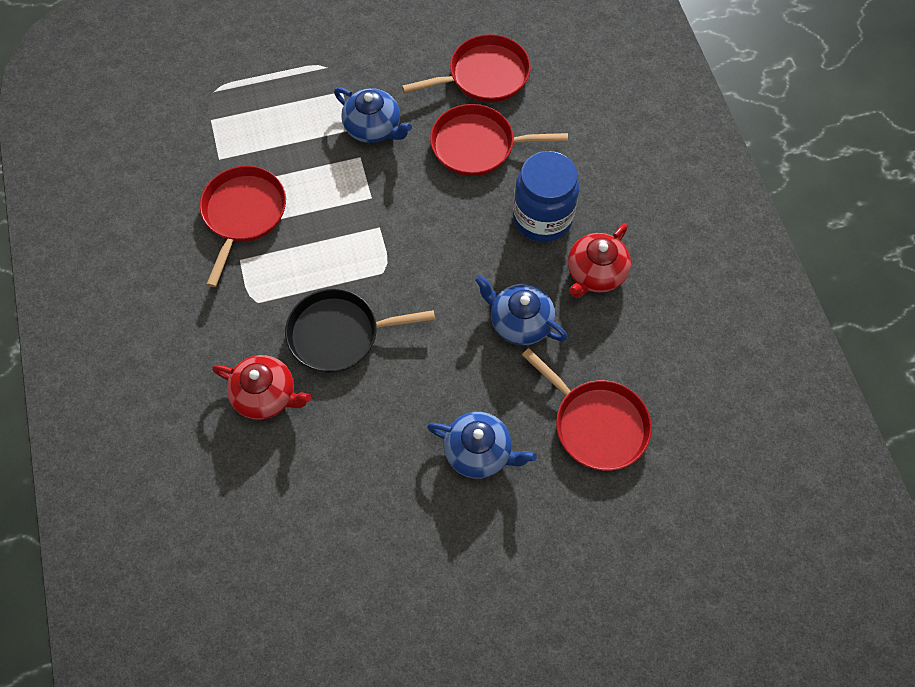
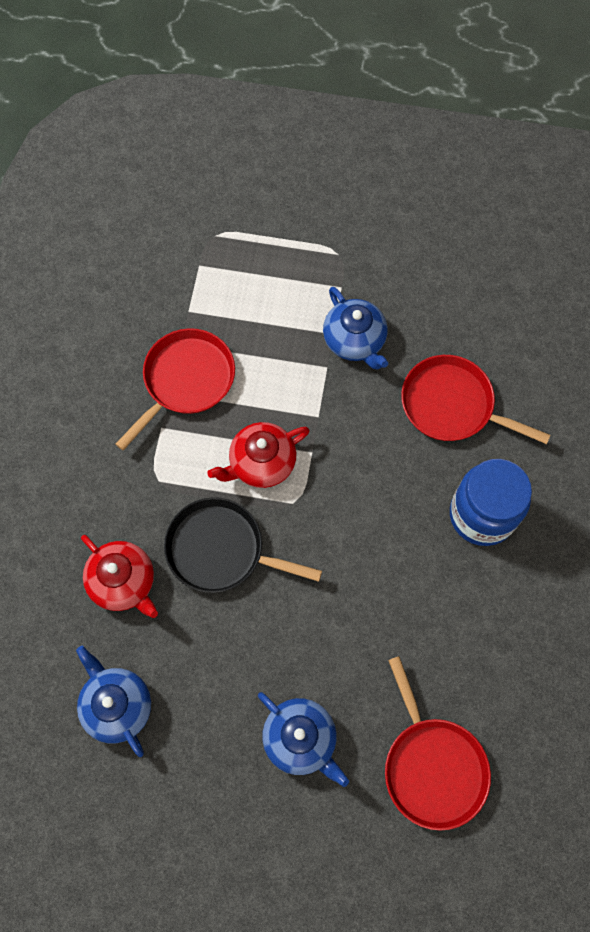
camera: 25 degrees right, 5 degrees up
red pan [402,34,531,102] -> none
blue teapot [475,275,568,345] -> blue teapot moved to [76,645,151,757]
red teapot [568,224,631,298] -> red teapot moved to [207,422,310,488]

